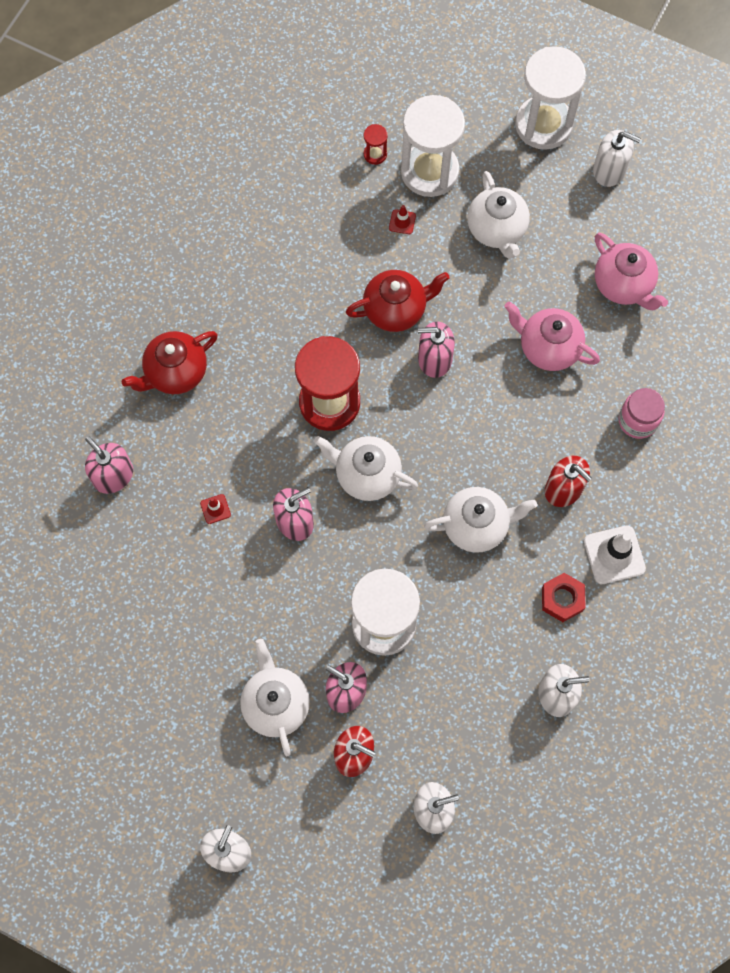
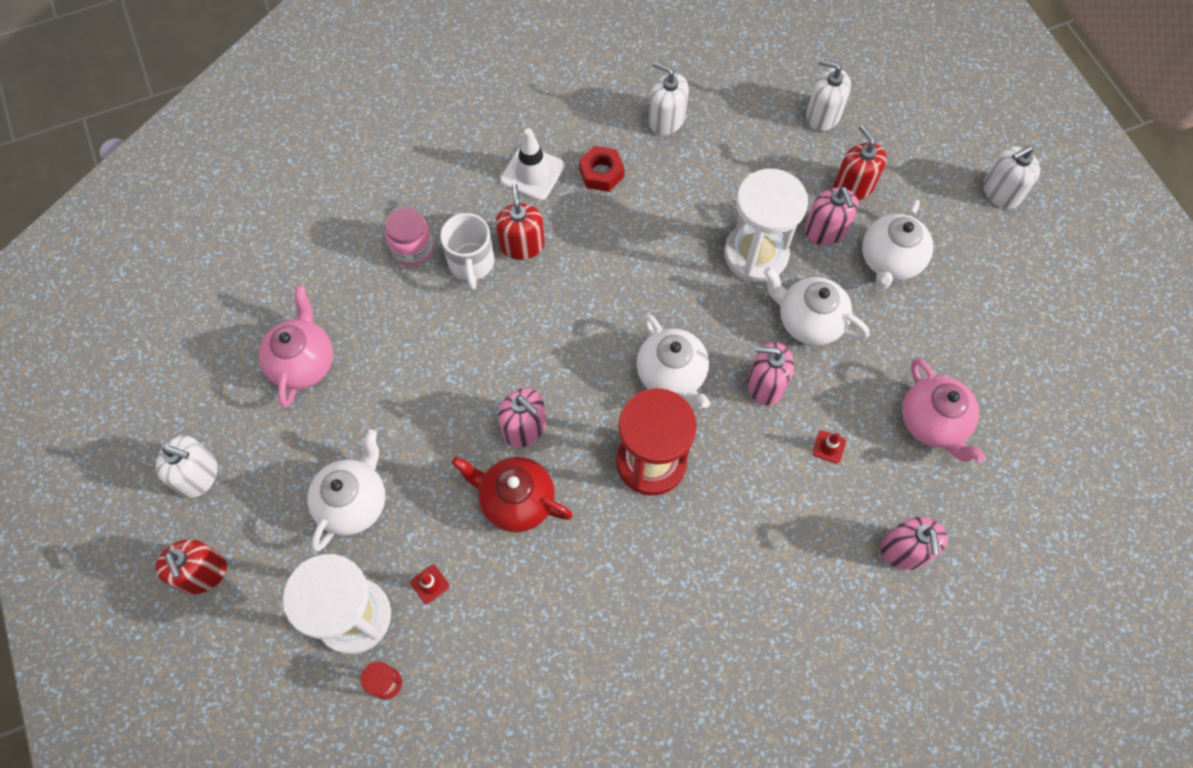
camera: 140 degrees left, 5 degrees down
red teapot [121,331,218,394] -> none
white teapot [424,487,537,553] -> white teapot moved to [764,267,869,345]
pink teapot [505,301,600,371] -> pink teapot moved to [902,358,986,462]
white hourglass [515,46,586,150] -> red soap dispenser [155,539,227,594]
white soap dispenser [593,130,641,187] -> white soap dispenser turned 135 degrees clockwise [156,435,218,498]
none -> white mug [440,213,494,290]

